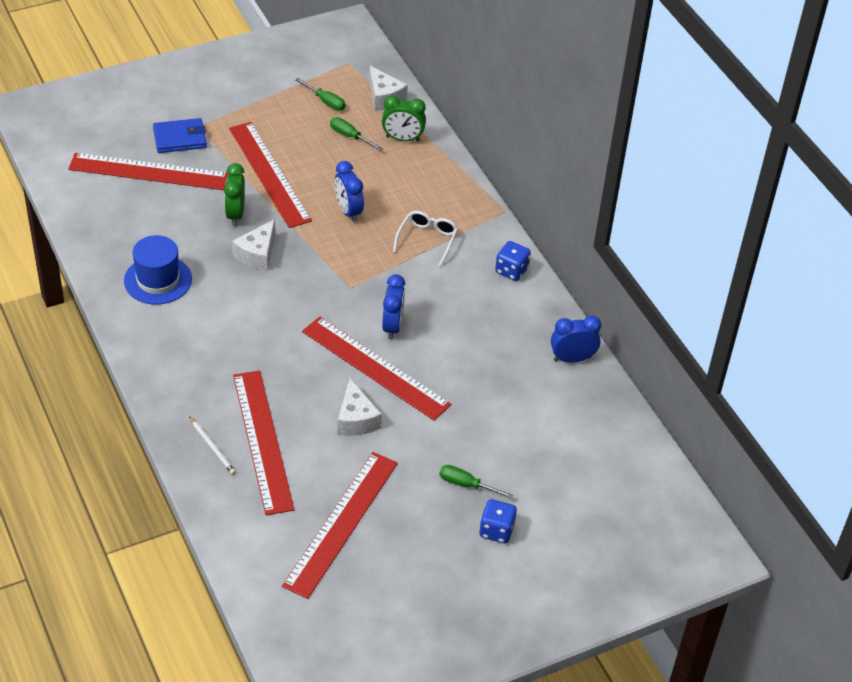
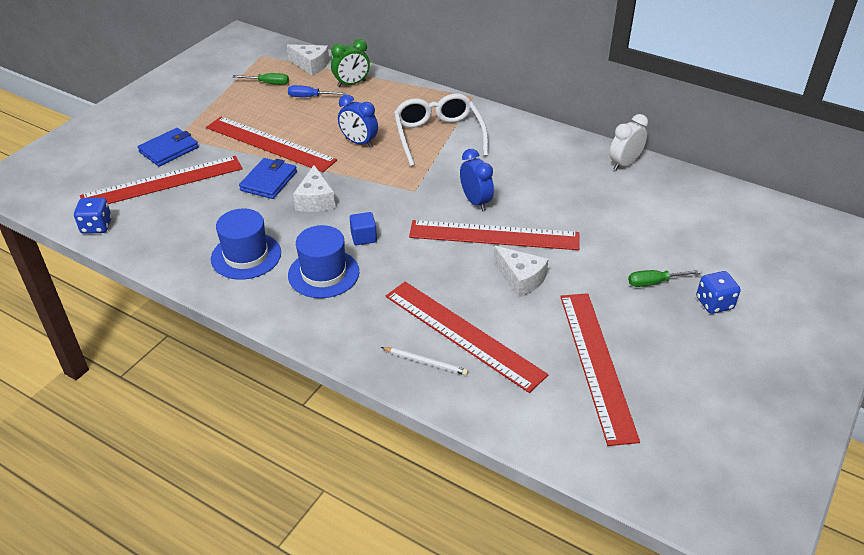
camera: 30 degrees left, 5 degrees down
green clock [224,163,245,226] -> blue wallet [239,158,297,199]
green screwdriver [330,117,383,151] -> blue screwdriver [288,85,346,97]
white glasses [393,211,458,266] -> white glasses [394,94,488,167], size x1.68
blue dice [495,241,531,281] -> blue dice moved to [74,198,112,234]
blue clock [551,315,601,362] -> white clock [610,114,648,170]
none -> blue hat [288,225,359,298]
none -> blue cube [350,212,377,245]

